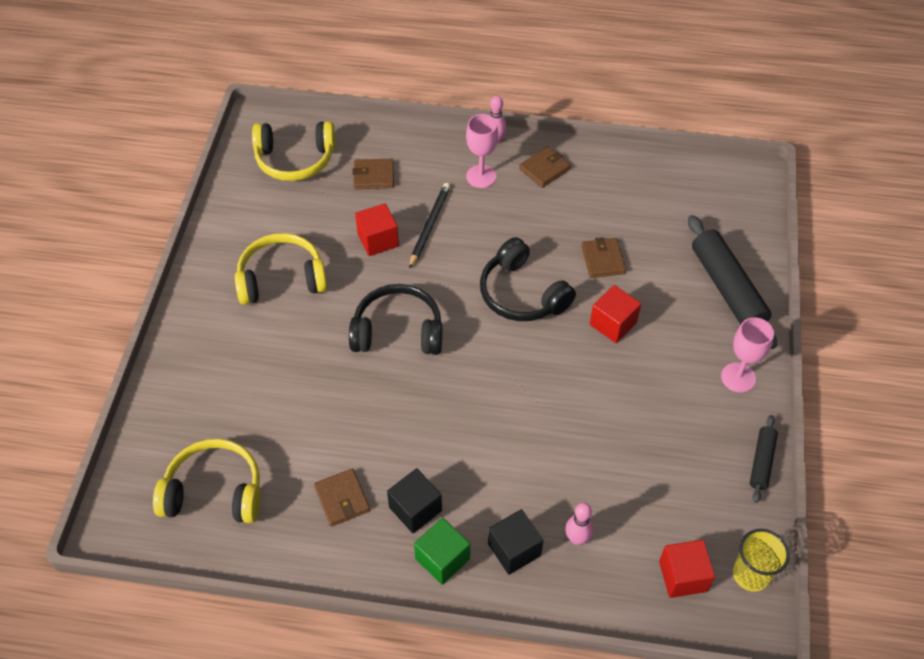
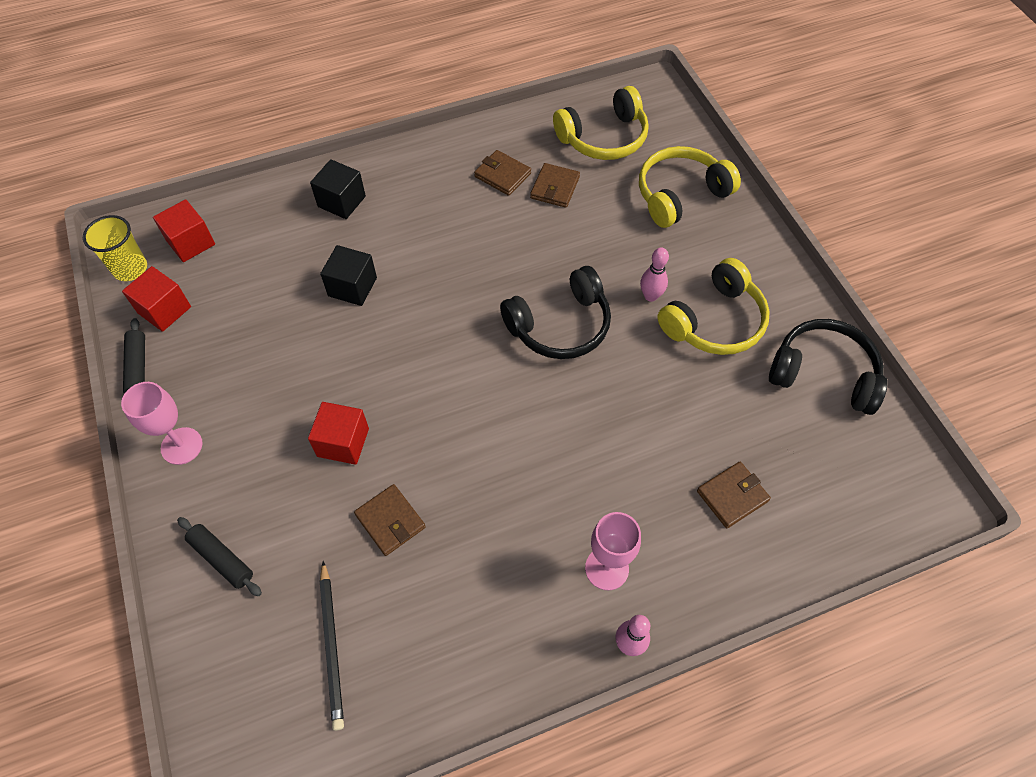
camera: 150 degrees right, 5 degrees up
yellow headphones [252,121,335,181] -> yellow headphones moved to [639,146,741,228]
red cube [355,203,399,256] -> red cube moved to [122,266,191,332]
black cube [387,468,442,534] -> black cube moved to [320,245,377,306]
black pencil [409,183,450,269] -> black pencil moved to [320,561,344,731]
green cube [414,518,470,585] -> none
black headphones [480,237,576,321] -> black headphones moved to [769,319,887,415]
brown wallet [519,146,571,188] -> brown wallet moved to [530,163,580,208]
pink bowling pin [565,503,594,545] -> pink bowling pin moved to [640,247,669,302]
black rolling pin [688,215,777,349] -> black rolling pin [177,517,262,596], size x0.53

